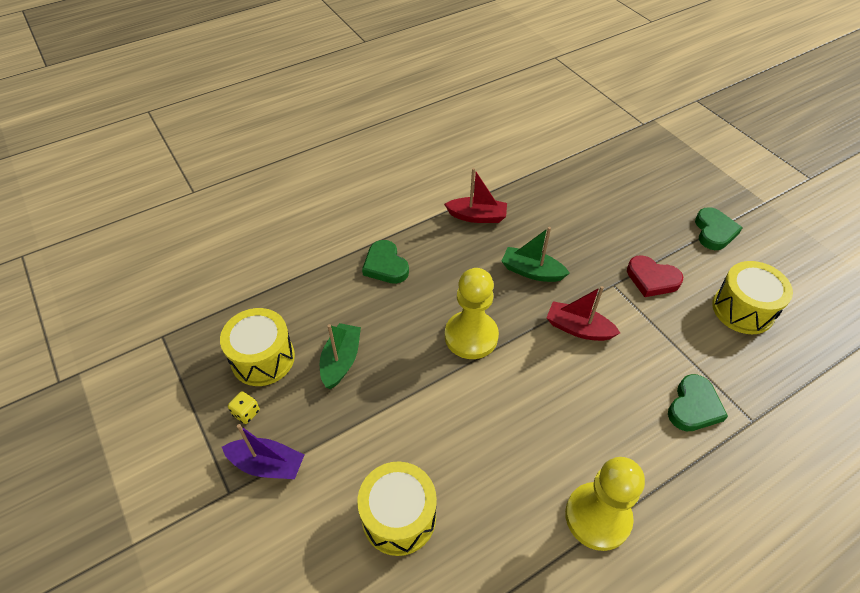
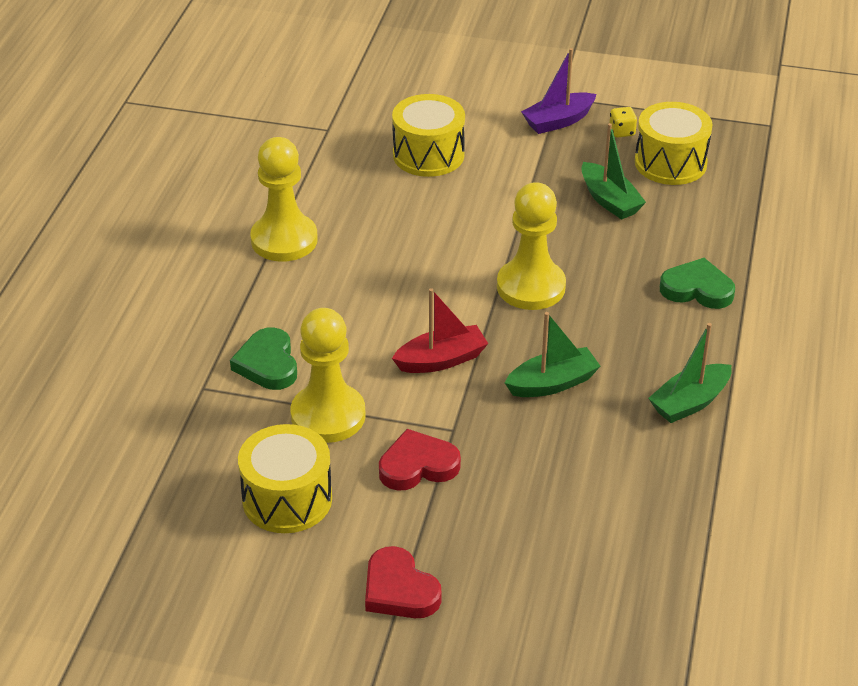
camera: 135 degrees right, 10 degrees down
red boat [444,168,507,223] -> green boat [648,323,732,423]
green heart [695,207,743,250] -> red heart [365,546,442,618]
none -> yellow pawn [290,308,366,443]

